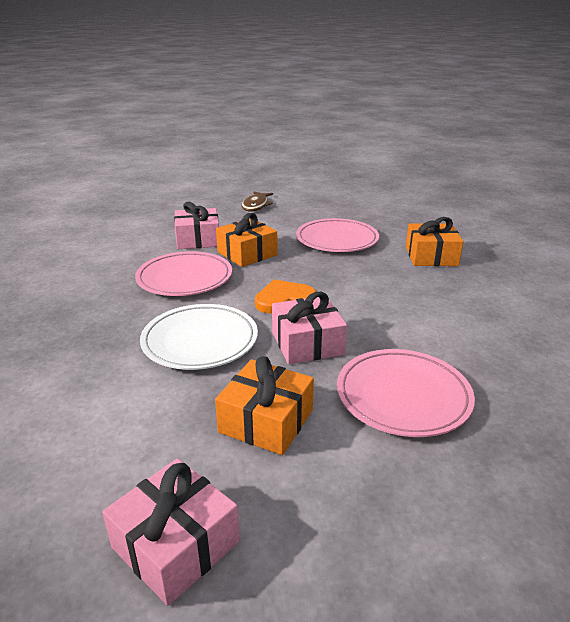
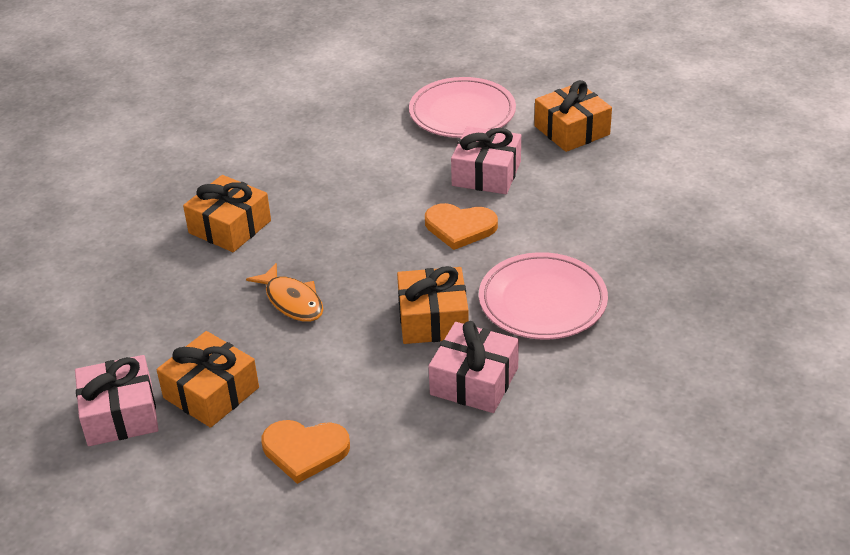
camera: 145 degrees left, 10 degrees up
pink gift [102,458,240,606] -> pink gift moved to [75,355,159,446]
white plate [140,304,258,370] -> none
brown fish [242,192,273,212] -> orange heart [262,420,350,484]
pink plate [296,218,379,252] -> orange fish [246,263,323,322]
none -> orange gift [156,331,259,428]

